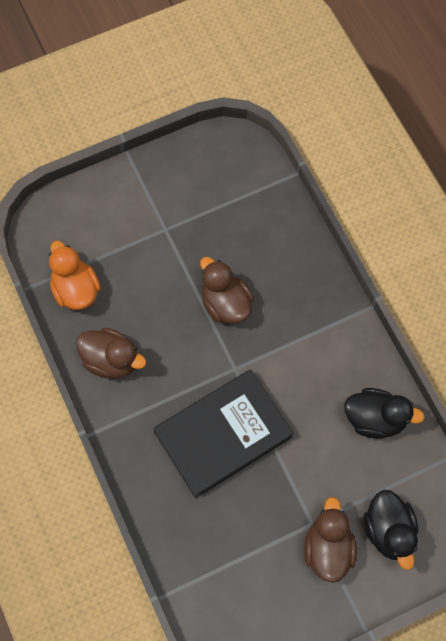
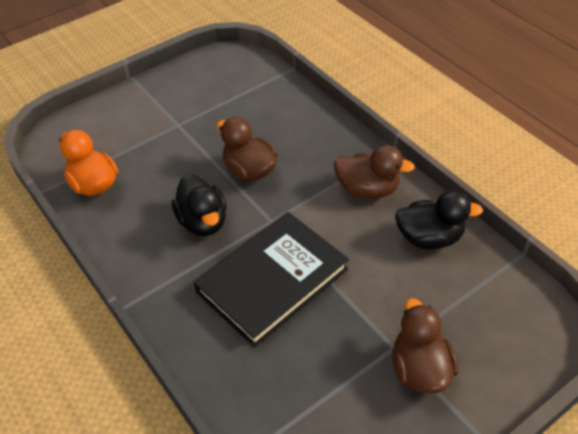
camera: 10 degrees left, 20 degrees down
brown duck [76,328,146,379] -> brown duck moved to [334,145,415,199]
black duck [364,490,418,570] -> black duck moved to [172,174,227,236]

